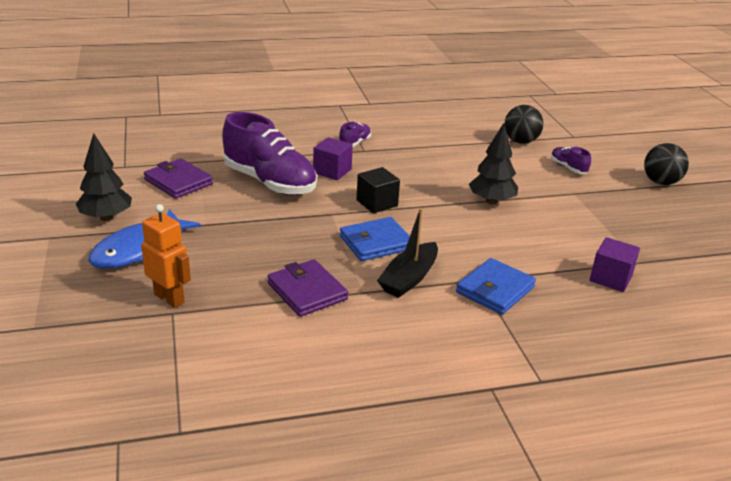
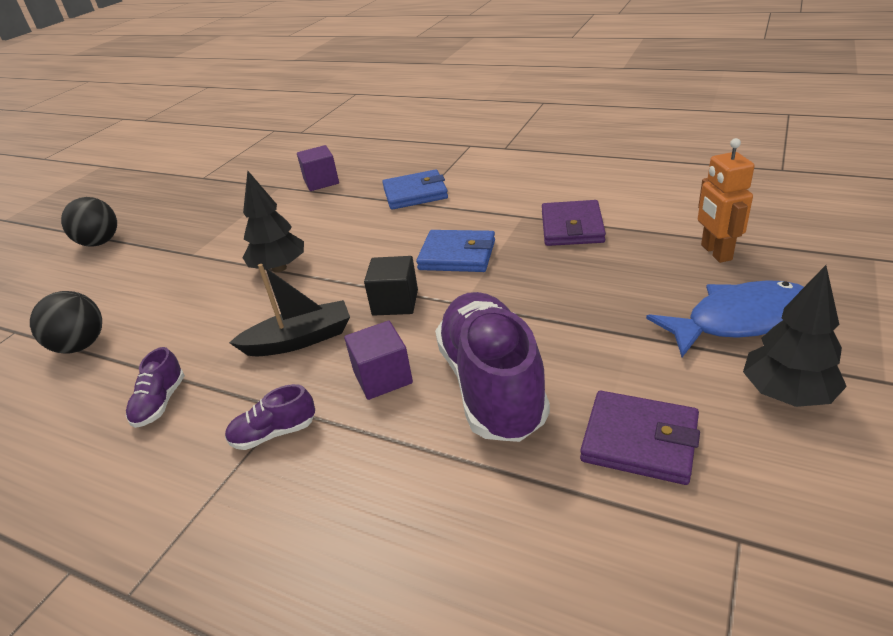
camera: 135 degrees left, 5 degrees up
purple wallet [144,158,213,199] -> purple wallet turned 60 degrees counterclockwise [580,391,700,485]
black boat [377,208,438,298] -> black boat moved to [229,264,350,356]
purple shoe [551,147,591,174] -> purple shoe moved to [126,347,185,428]

